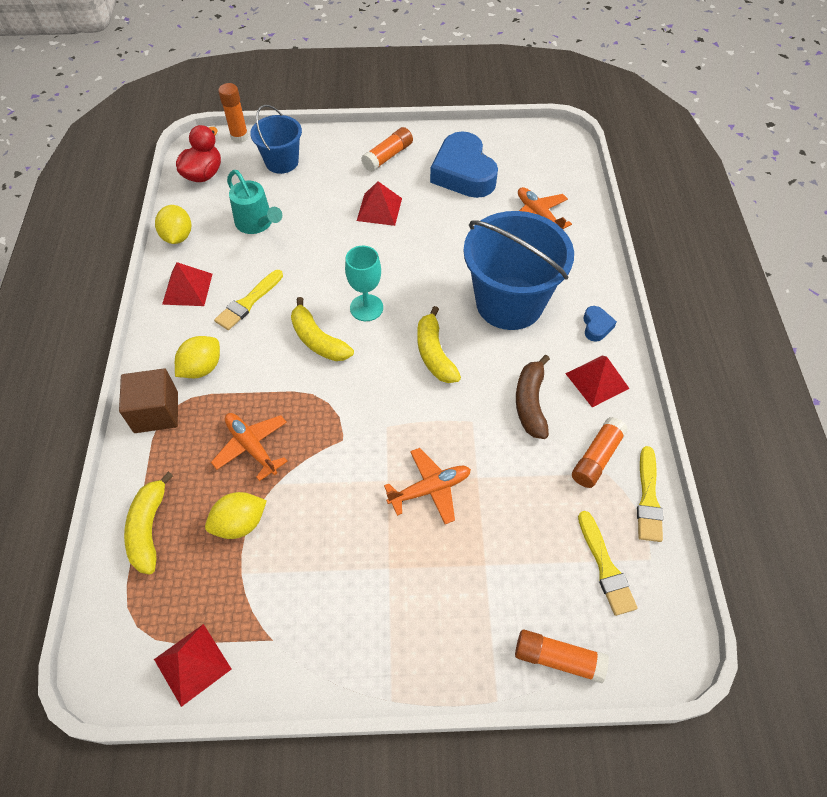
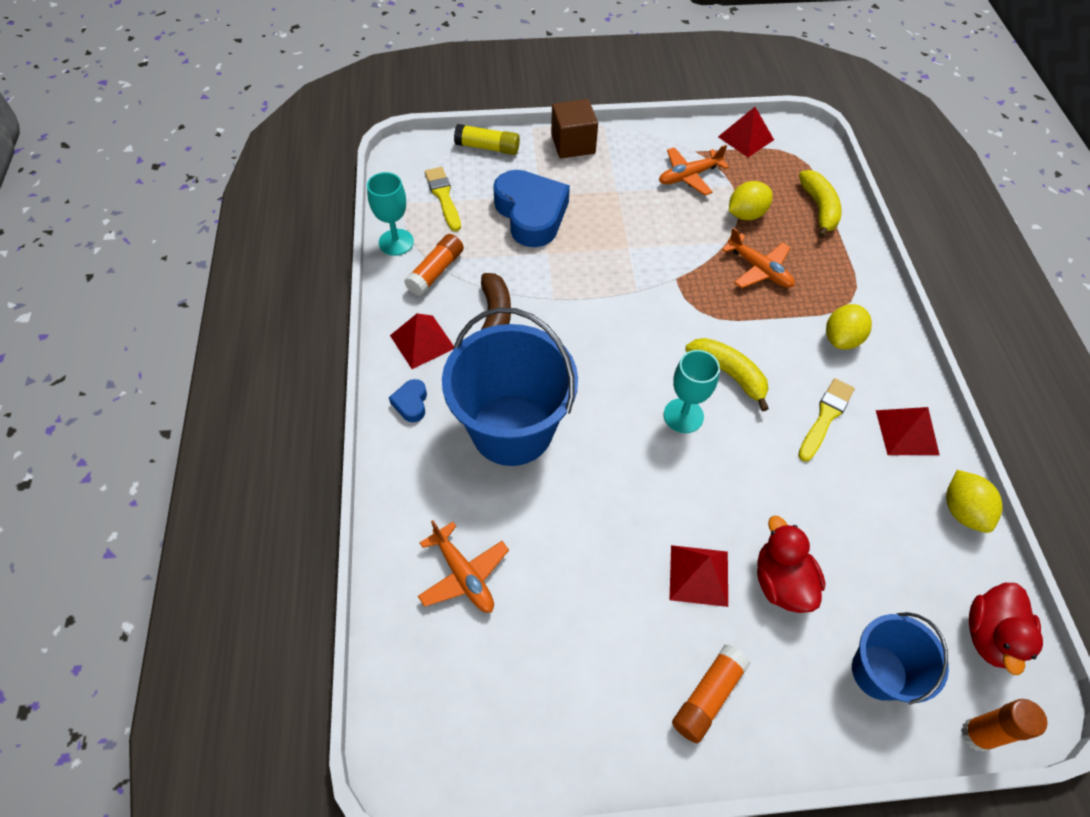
camera: 175 degrees right, 0 degrees up
brown cube [119,369,178,433] -> brown cube moved to [551,99,598,159]
turquoise watering can [227,170,282,234] -> none
orange plane [384,448,471,524] -> orange plane moved to [659,145,729,195]
yellow banana [417,306,461,383] -> none
blue heart [430,131,498,198] -> blue heart moved to [493,170,570,247]
orange glue stick [515,630,609,684] -> yellow glue stick [454,124,520,155]
yellow brush [637,446,663,542] -> turquoise goblet [367,172,414,256]
none -> red duck [757,516,826,613]

